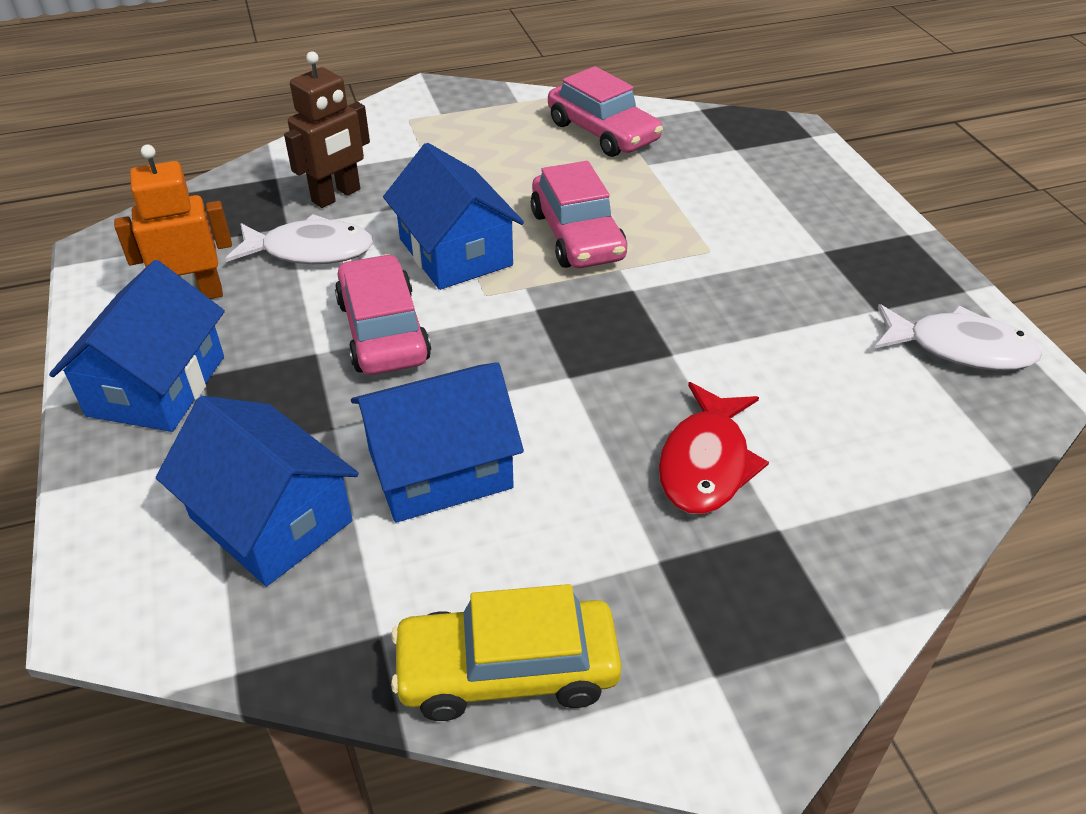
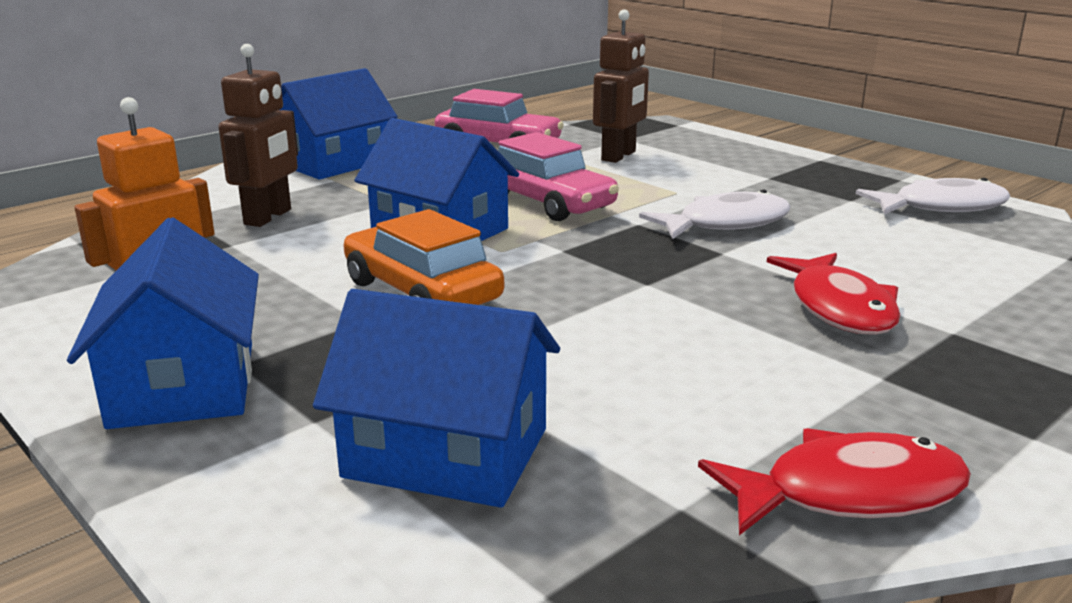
camera: 25 degrees left, 20 degrees down
white fish [225,214,373,264] -> white fish moved to [639,189,790,239]
pink car [335,254,431,375] -> orange car [343,209,504,305]
blue house [351,362,524,523] -> blue house moved to [280,68,398,179]
yellow car [391,584,622,721] -> red fish [698,428,971,535]
none -> brown robot [593,9,649,163]

